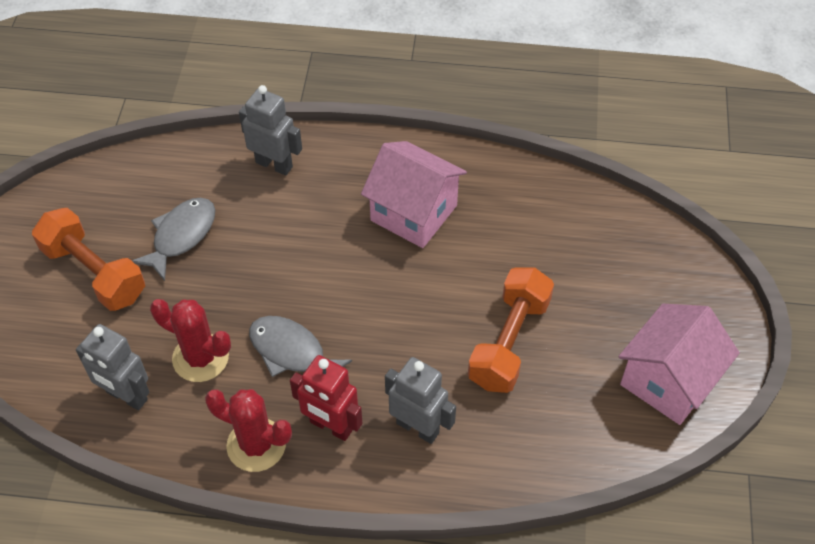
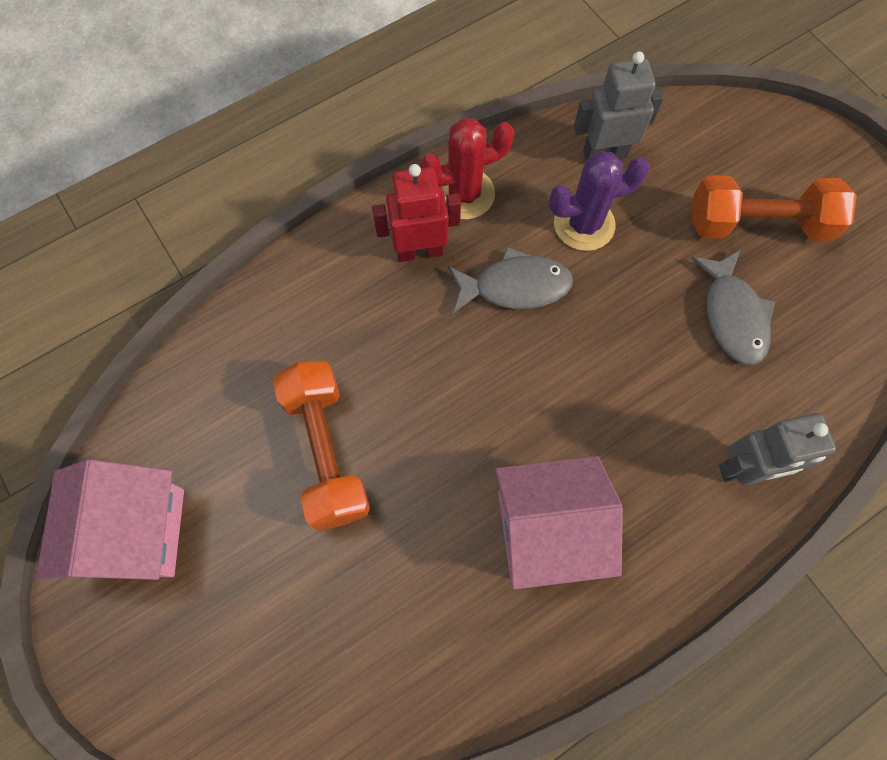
camera: 140 degrees right, 15 degrees up
red cactus [150,299,231,382] -> purple cactus [549,151,649,251]
grey robot [385,357,456,444] -> none

